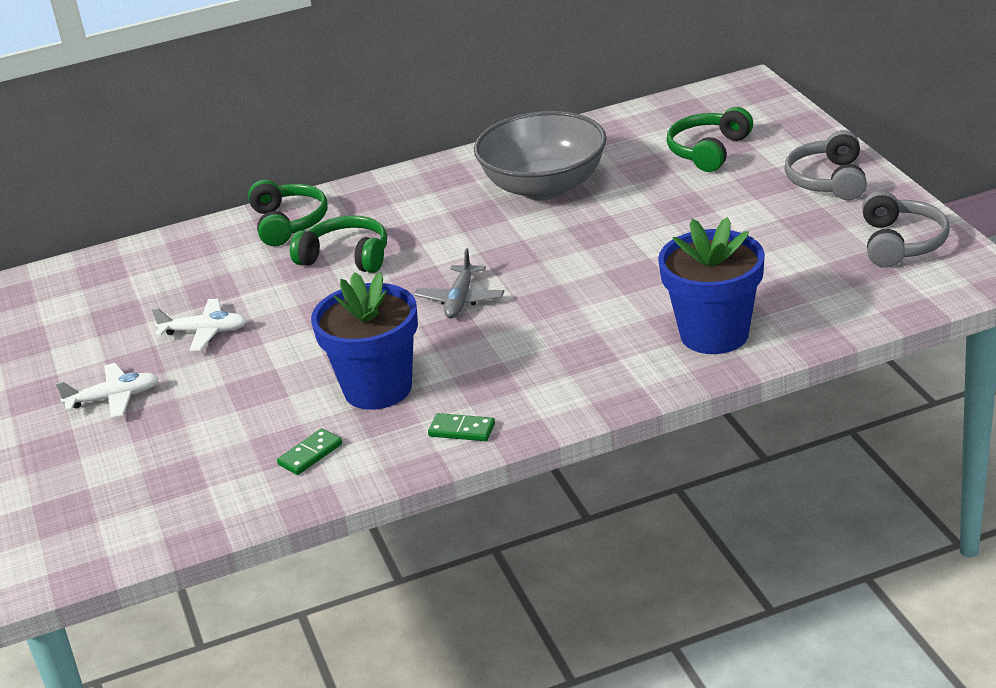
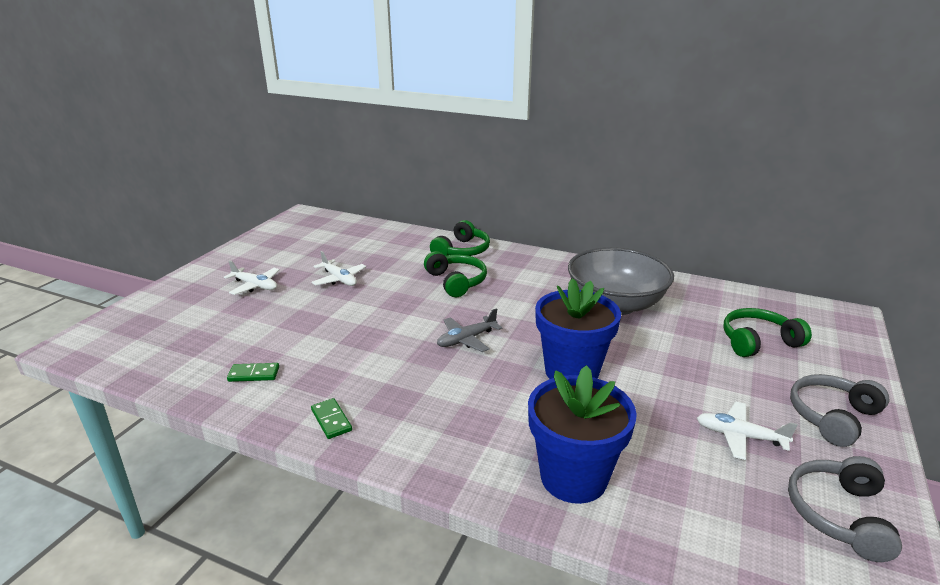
camera: 40 degrees right, 5 degrees down
blue flower pot [311,272,418,410] -> blue flower pot moved to [535,278,621,379]
grey headphones [862,190,950,268] -> grey headphones turned 150 degrees clockwise [788,456,902,562]
none -> white plane [697,402,798,460]

